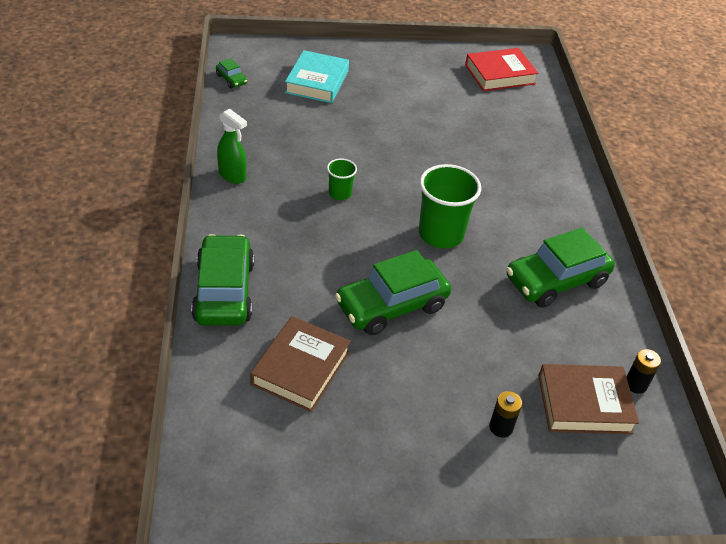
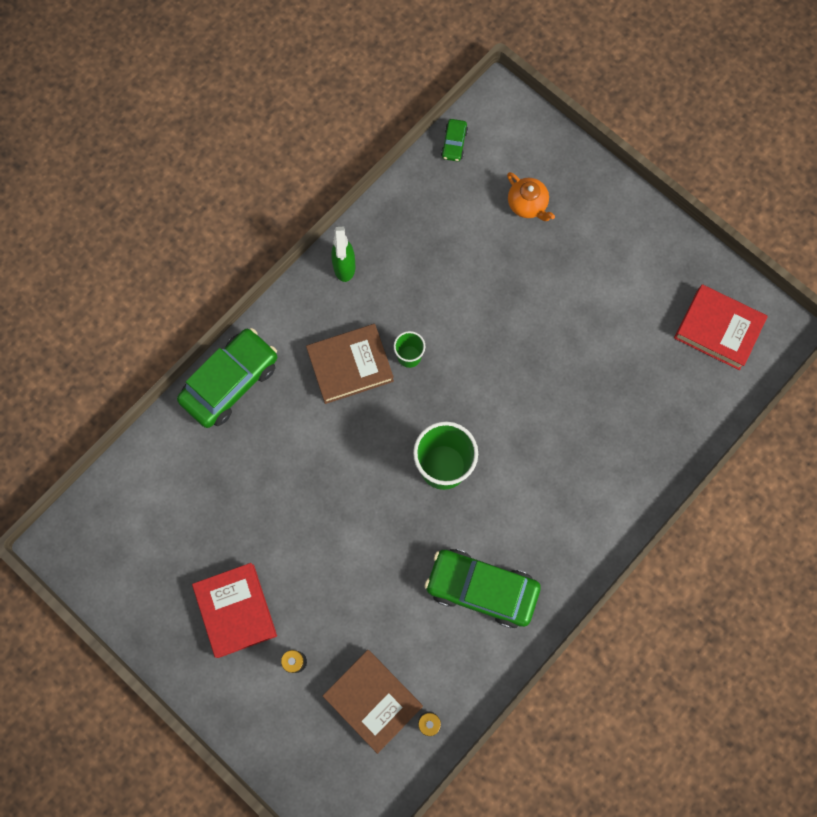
camera: 50 degrees right, 30 degrees up
brown book [250,316,351,412] -> brown book moved to [306,324,394,404]
turquoise book [285,50,349,103] -> orange teapot [507,172,555,221]
green car [335,250,451,335] -> none
none -> red book [192,563,277,658]

